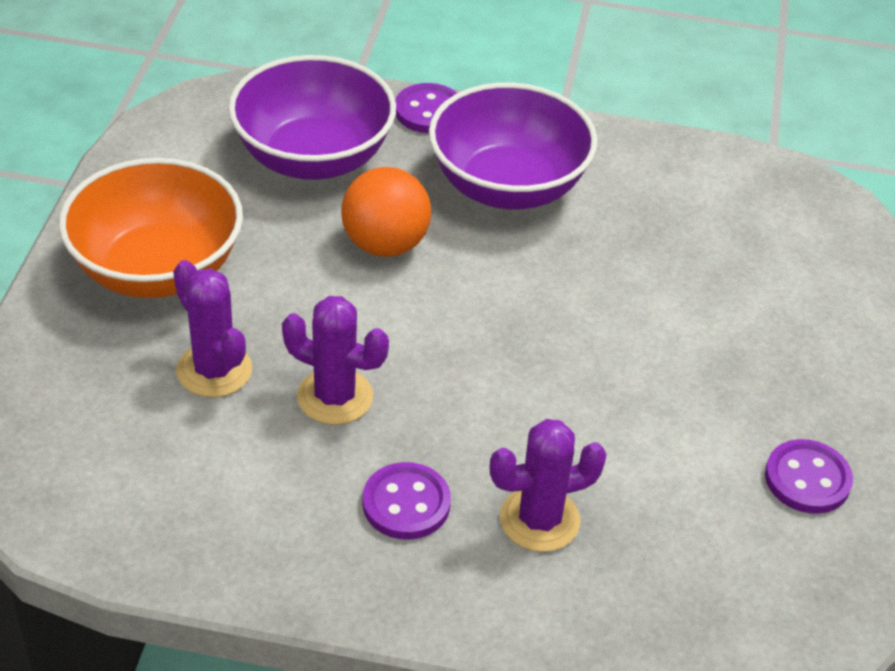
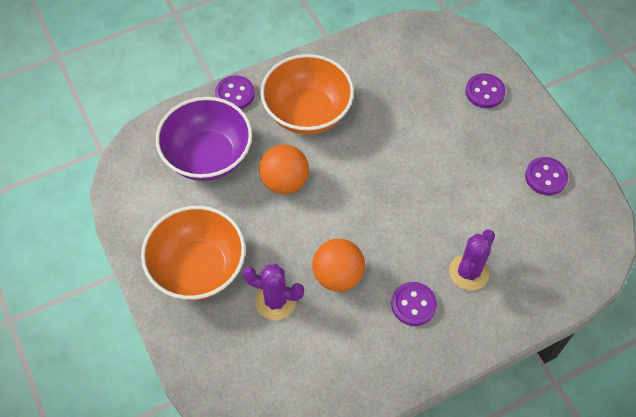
camera: 35 degrees left, 15 degrees up
purple cactus [282,296,389,425] -> orange ball [312,239,365,292]
purple bowl [429,83,598,210] -> orange bowl [261,54,354,135]
none -> purple button [465,73,506,108]

